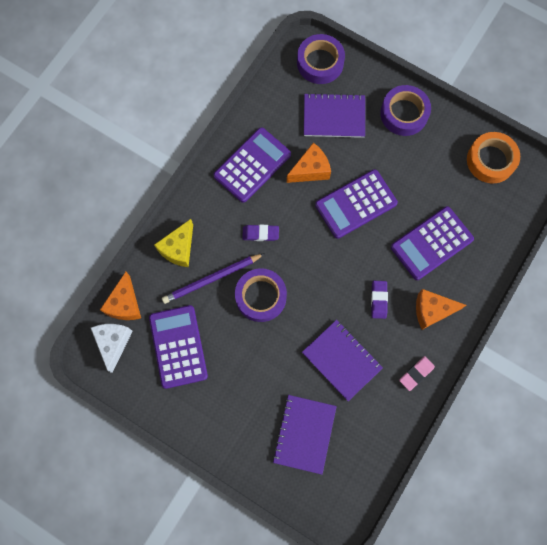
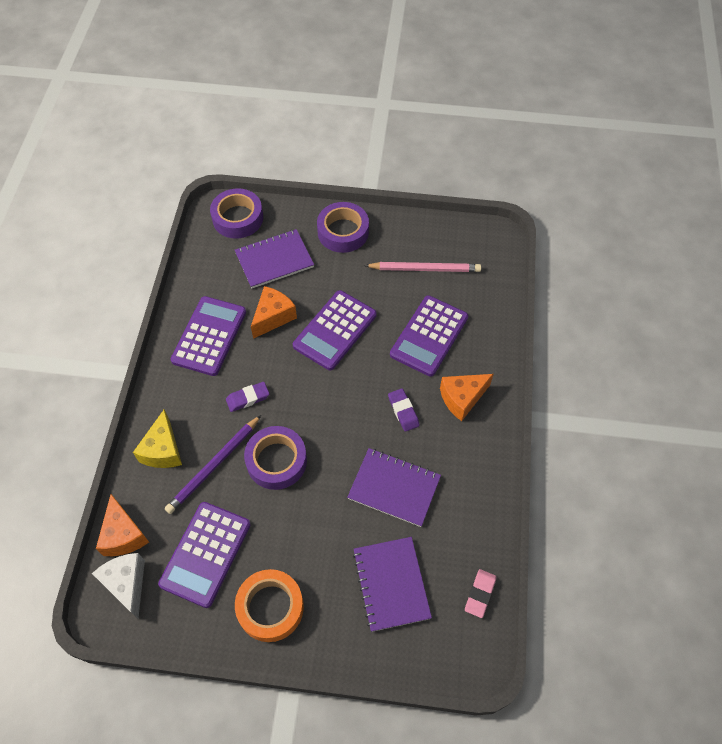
camera: 25 degrees left, 15 degrees down
purple calculator [149,305,208,389] -> purple calculator turned 120 degrees counterclockwise [158,502,251,608]
pink eraser [399,356,435,391] -> pink eraser moved to [465,569,497,618]
orange tape [467,132,520,183] -> orange tape moved to [235,569,304,642]
none -> pink pencil [364,262,481,272]

